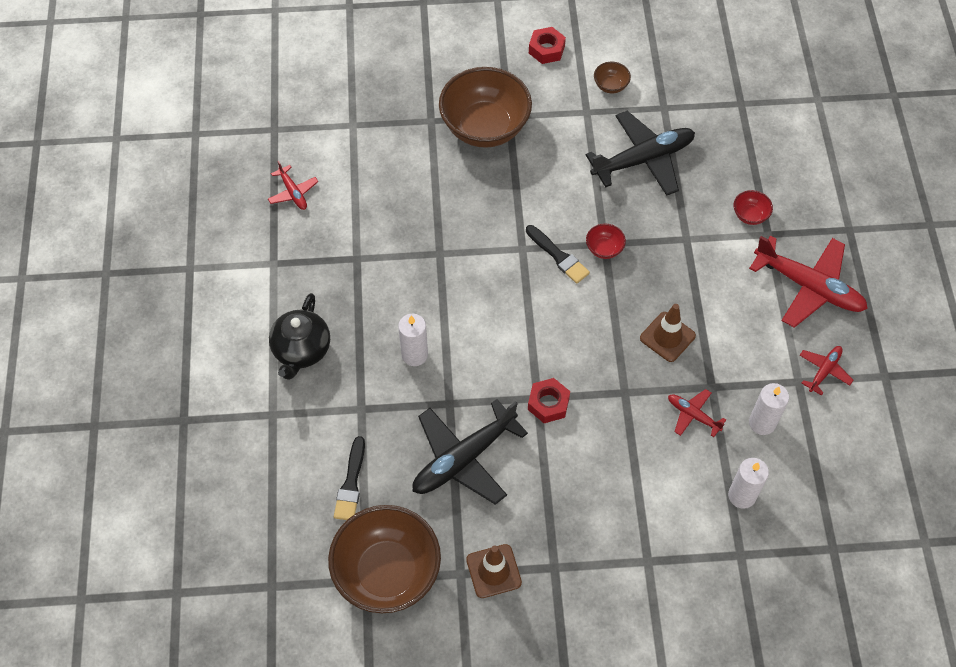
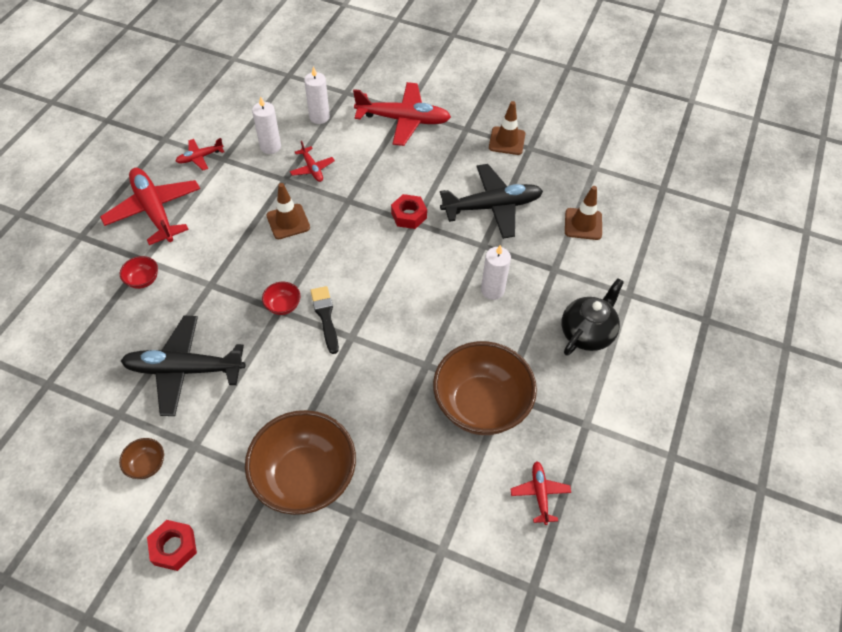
camera: 155 degrees left, 5 degrees down
brown bowl [328,505,441,613] -> brown bowl moved to [433,341,537,435]
black brush [334,436,365,520] -> brown traffic cone [565,186,602,240]
none -> red plane [353,82,451,146]

